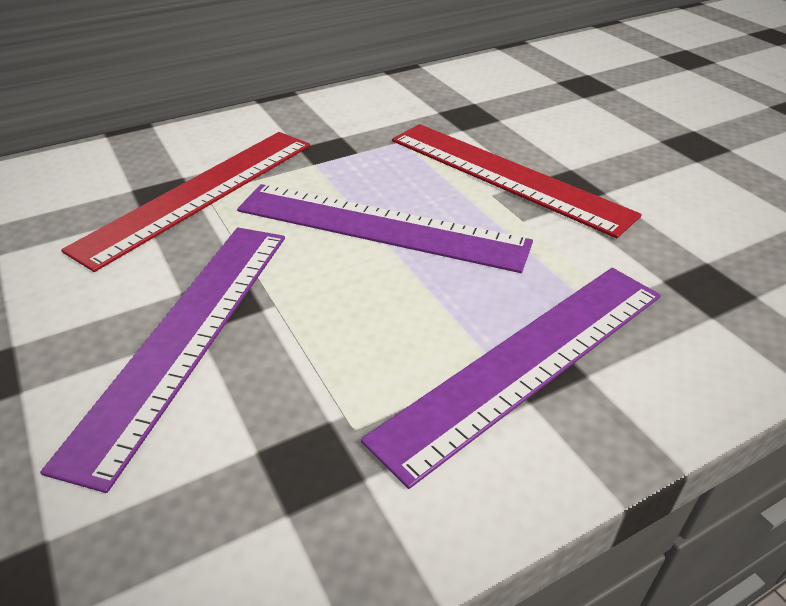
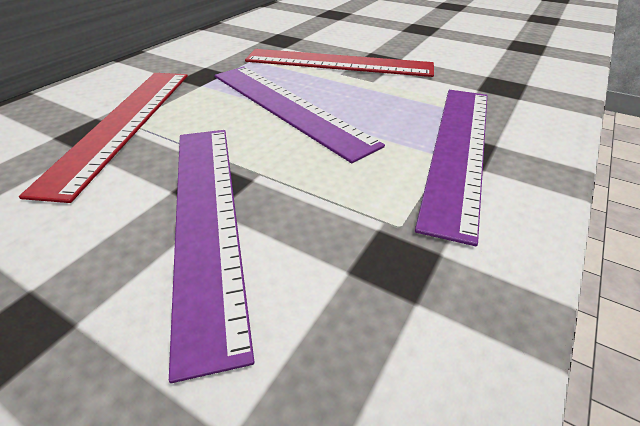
camera: 30 degrees left, 0 degrees up
purple ruler [237,184,533,273] -> purple ruler turned 60 degrees clockwise [215,67,385,163]

